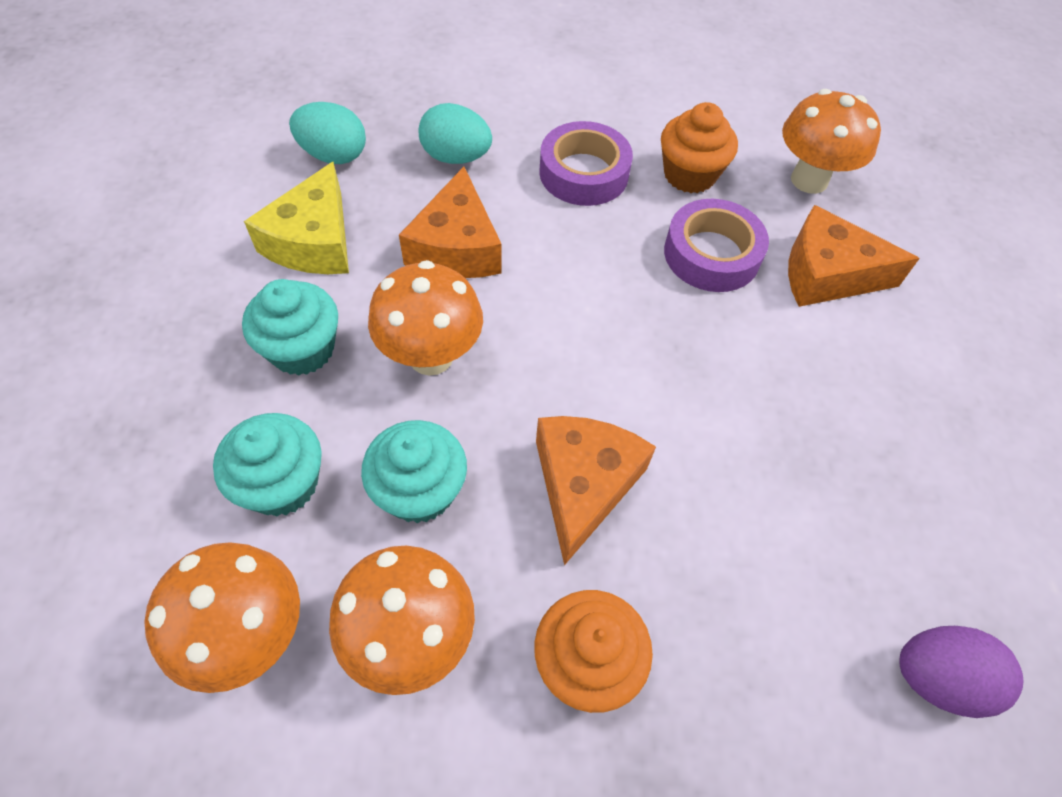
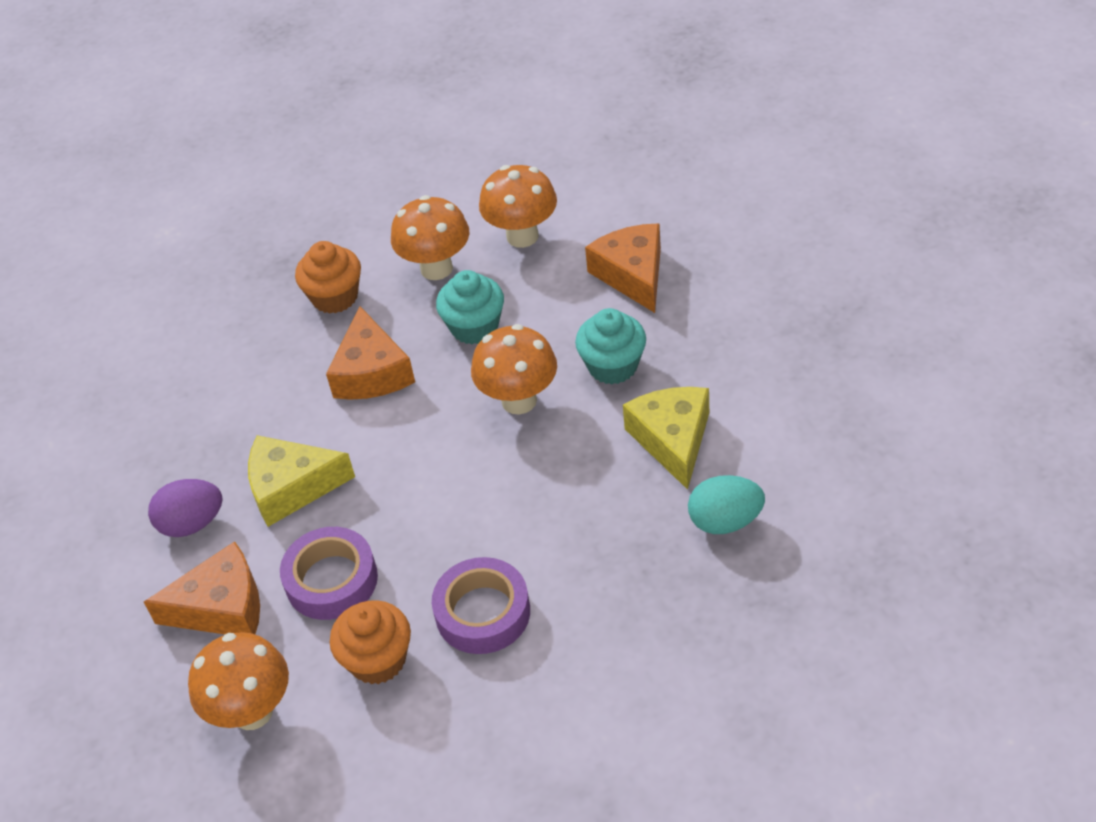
camera: 165 degrees right, 10 degrees down
turquoise cupcake [213,413,322,516] -> none
orange cheese [399,166,502,278] -> orange cheese moved to [585,223,661,313]
turquoise egg [419,103,492,164] -> none
purple egg [899,626,1024,718] -> purple egg moved to [148,479,223,537]
none -> yellow cheese [248,435,355,527]

